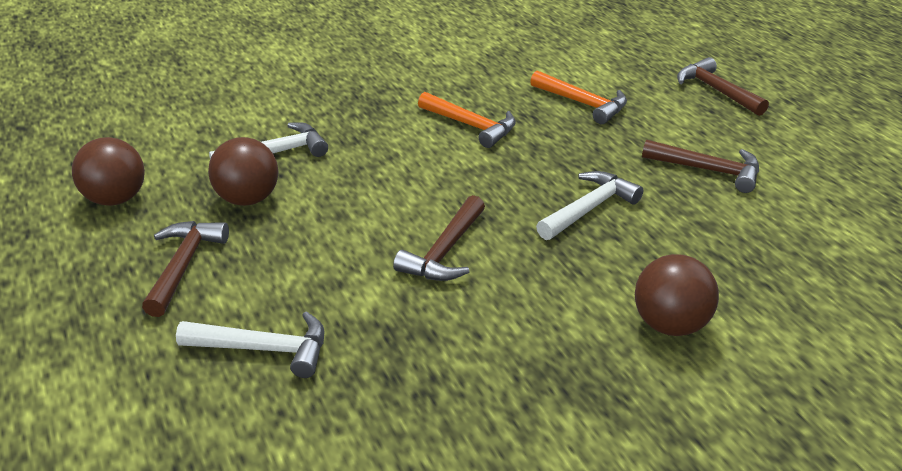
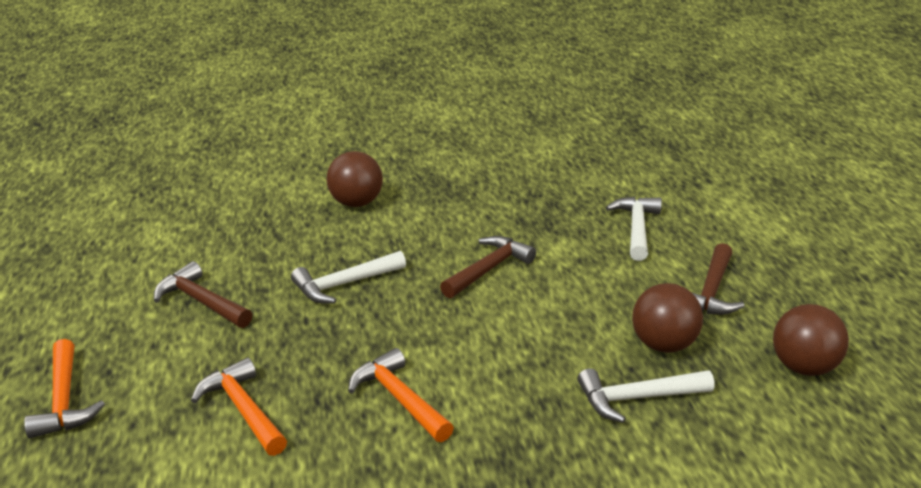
camera: 165 degrees left, 5 degrees down
white hammer [176,311,324,378] -> white hammer turned 75 degrees clockwise [606,197,662,261]
brown hammer [677,57,769,116] -> orange hammer [24,339,105,439]

